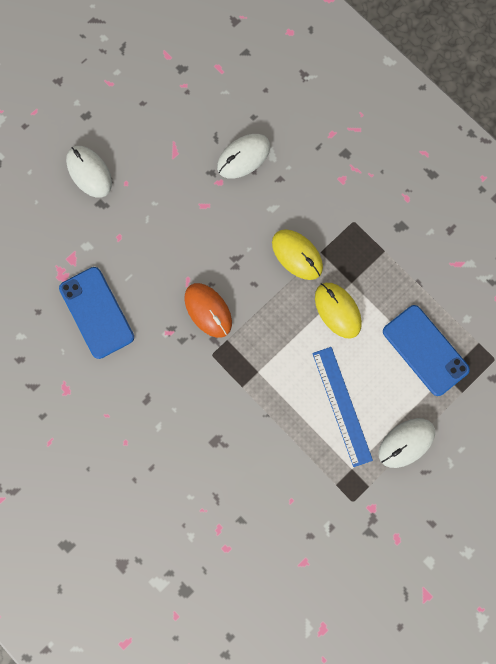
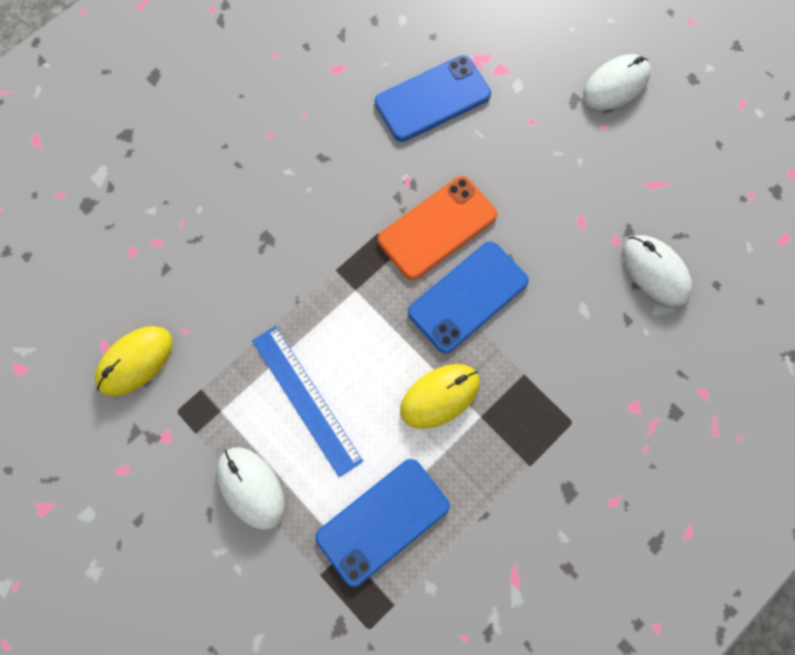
camera: 90 degrees right, 5 degrees down
orange mouse [184,283,232,338] -> orange phone [378,176,497,280]
yellow mouse [272,229,323,280] -> yellow mouse moved to [95,326,173,396]
blue ruler [312,347,373,467] -> blue ruler turned 75 degrees clockwise [252,326,363,477]
none -> blue phone [408,242,529,353]

